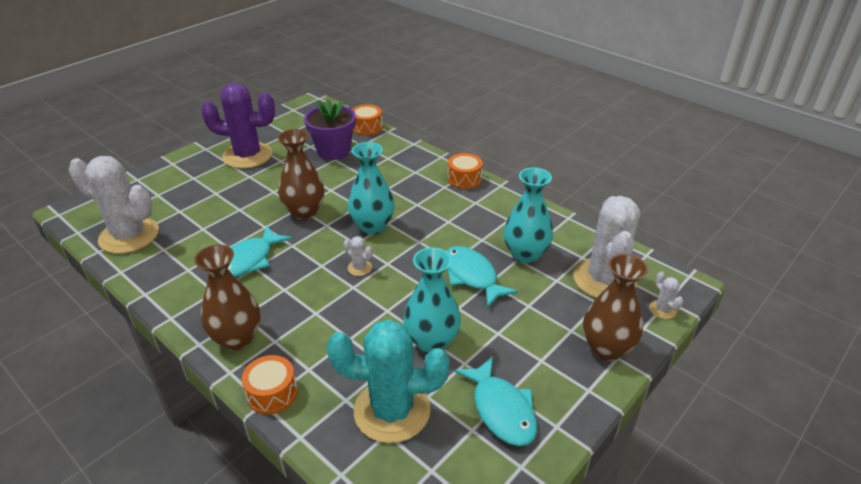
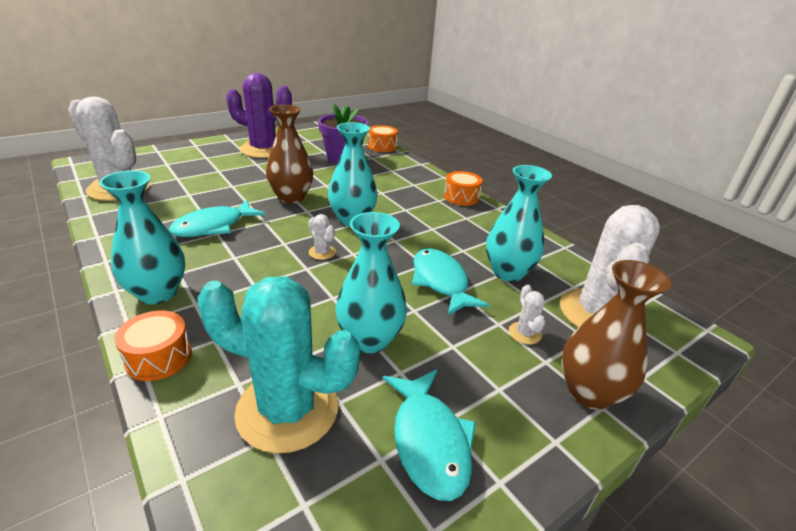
camera: 10 degrees right, 5 degrees down
brown vase [194,245,260,351] -> turquoise vase [99,170,185,304]
white cactus [649,271,683,319] -> white cactus moved to [509,284,545,345]

